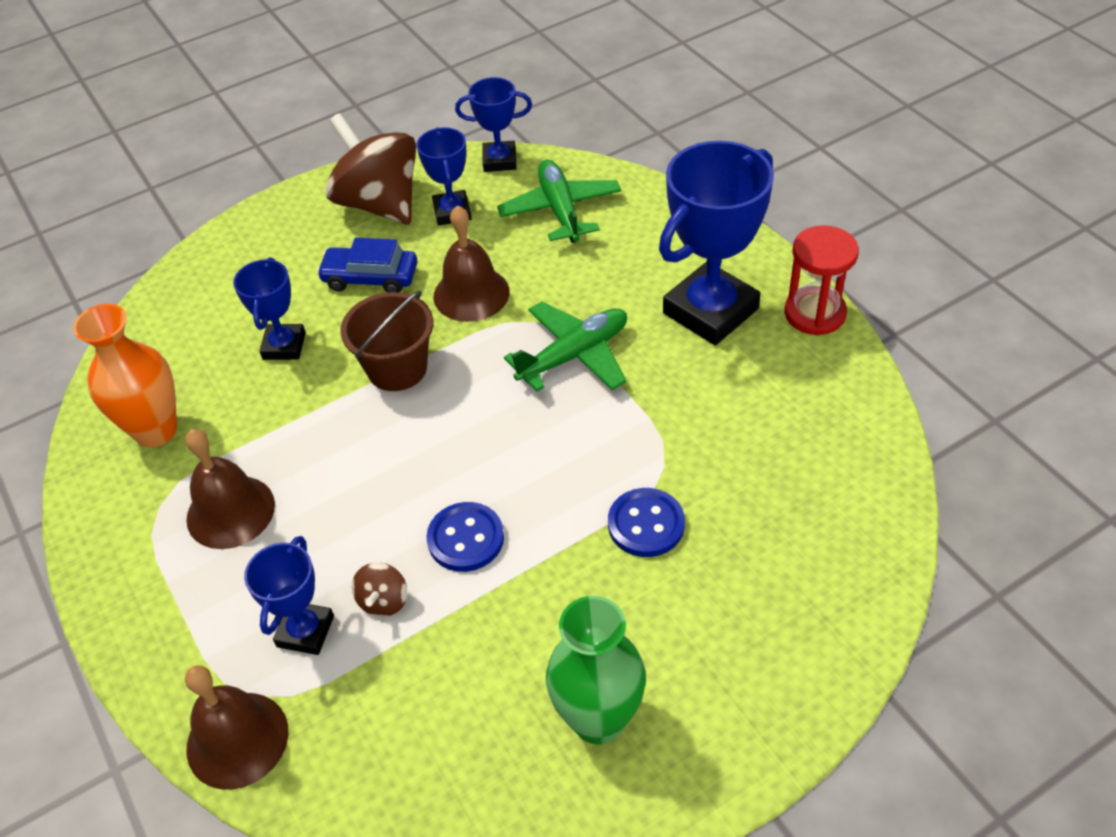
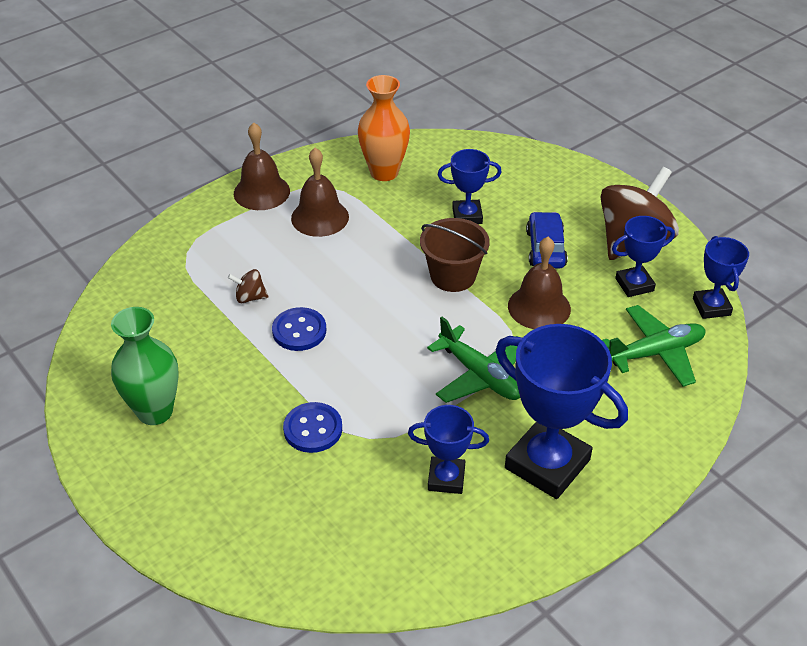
camera: 80 degrees right, 5 degrees down
brown bell [185,665,288,790] -> brown bell moved to [234,122,290,210]
blue trophy [244,536,334,655] -> blue trophy moved to [408,405,489,494]
red hourglass [784,225,859,335] -> none

